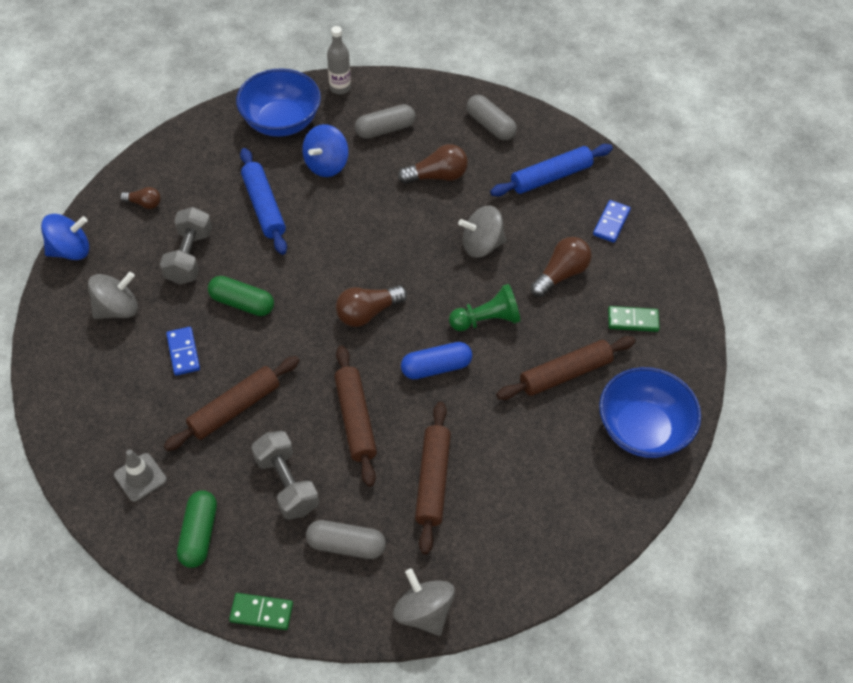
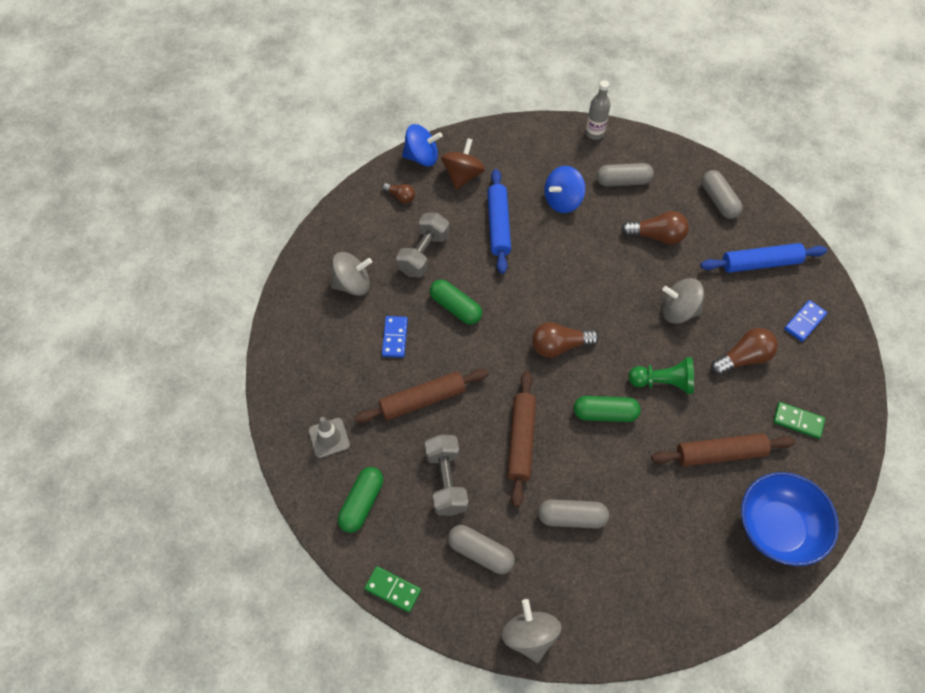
camera: 20 degrees right, 5 degrees up
blue spinning top [41,214,90,260] -> blue spinning top moved to [402,124,442,166]
blue bowl [236,68,321,137] -> none
blue capsule [401,342,472,379] -> green capsule [574,396,641,422]
brown rolling pin [415,401,451,554] -> grey capsule [538,499,609,528]
none -> brown spinning top [441,138,485,190]

